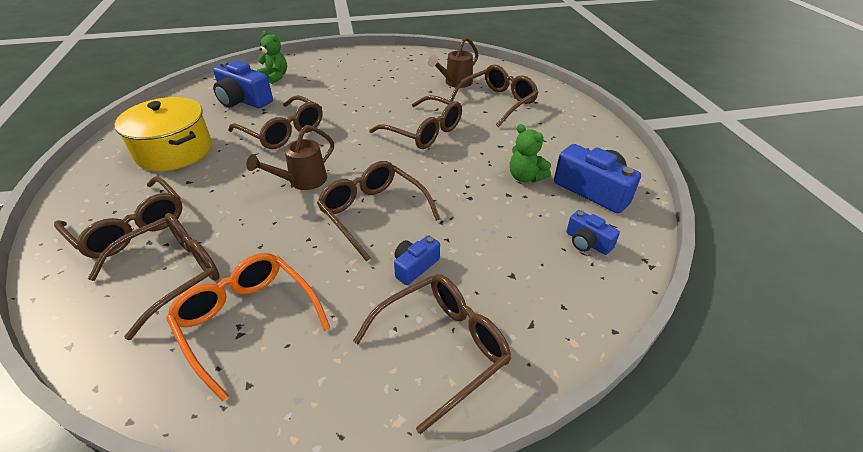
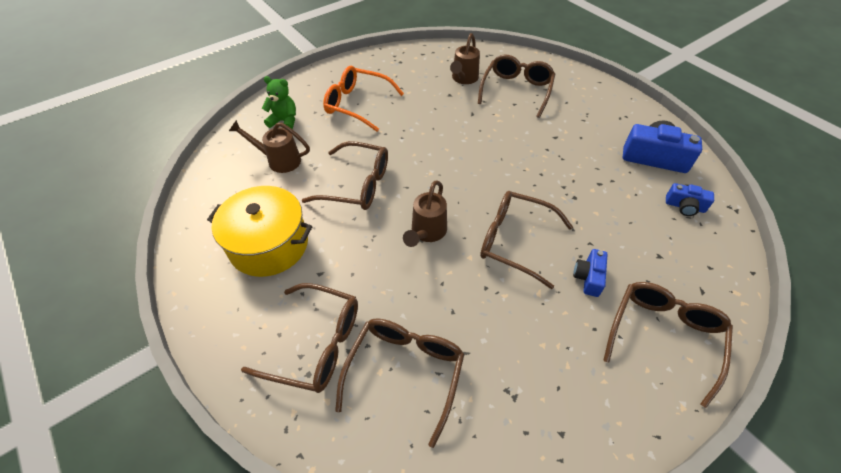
camera: 25 degrees left, 10 degrees up
orange glasses [166,253,330,401] -> orange glasses moved to [323,66,404,132]
blue camera [213,61,273,108] -> brown watering can [229,120,310,173]
brown glasses [369,95,462,149] -> none
green teddy bear [509,124,551,183] -> none

